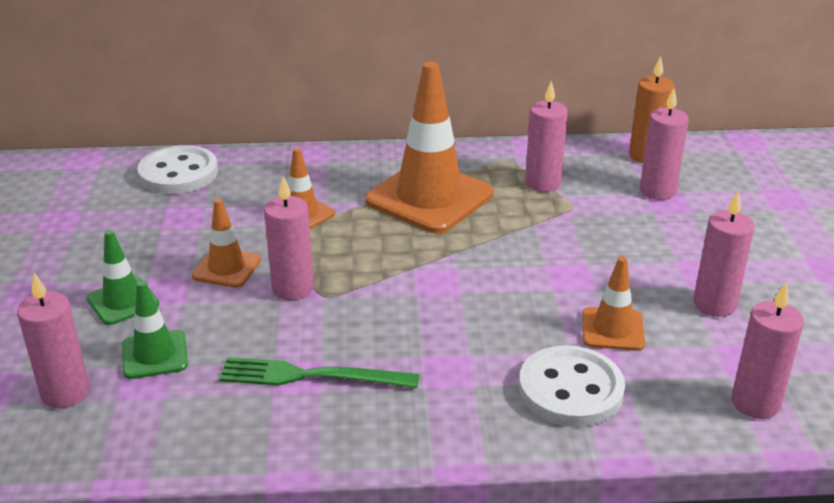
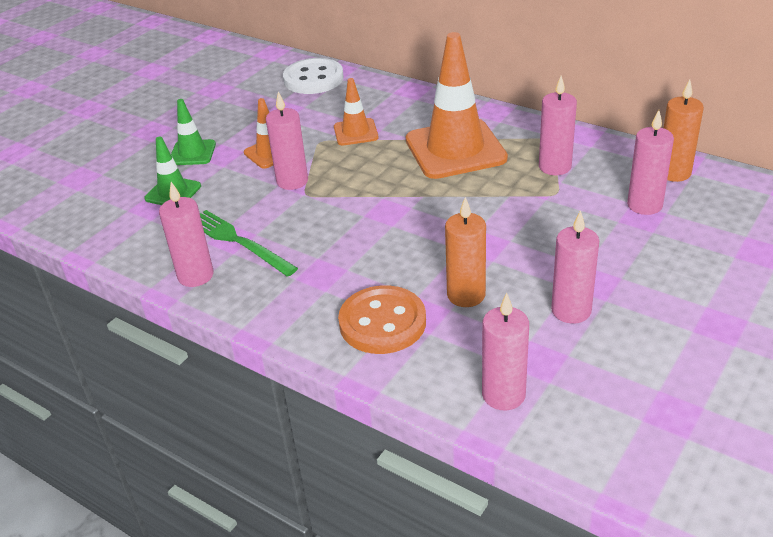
camera: 40 degrees right, 5 degrees up
pink candle [17,273,90,408] -> pink candle moved to [159,182,214,287]
white button [519,345,625,427] -> orange button [338,285,426,354]
orange traffic cone [582,256,645,351] -> orange candle [445,197,486,307]

